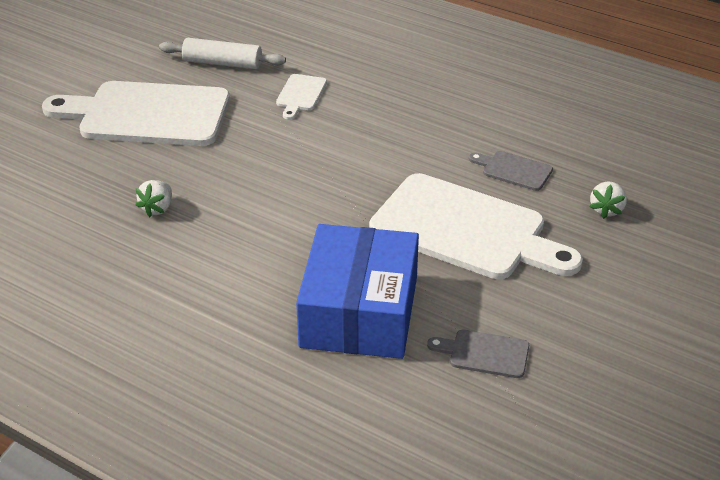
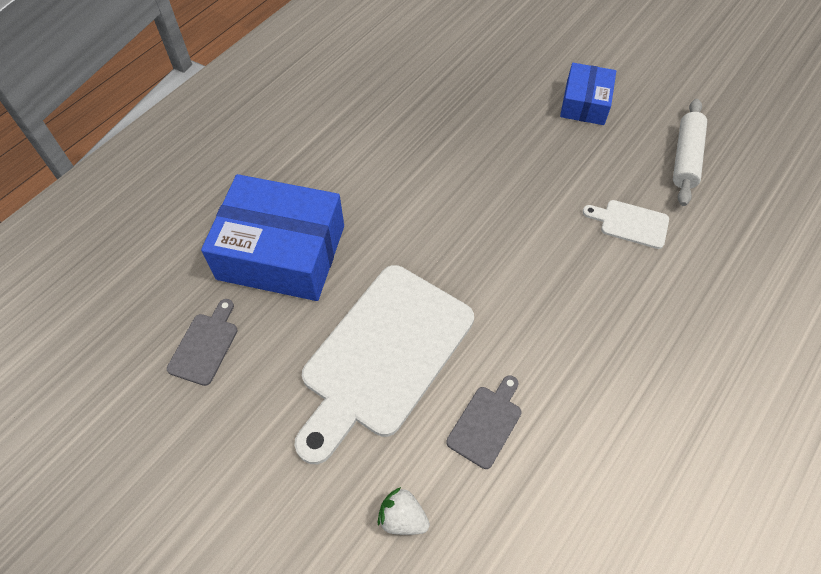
camera: 95 degrees right, 20 degrees up
white cutting board [42,81,230,146] -> blue box [560,63,616,125]
white strawberry [136,180,172,217] -> none

